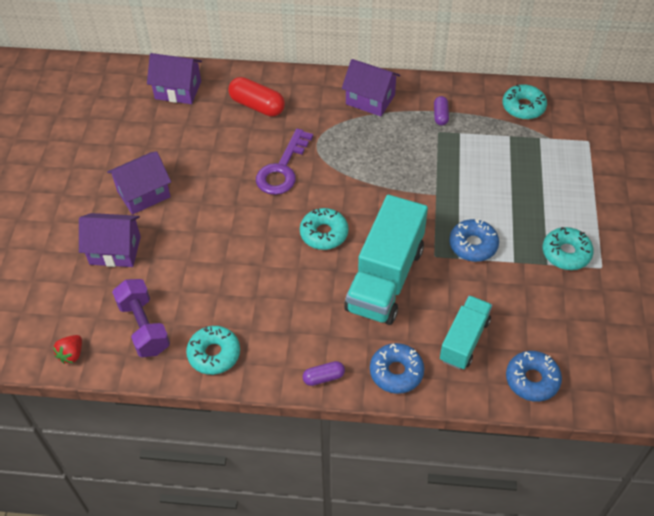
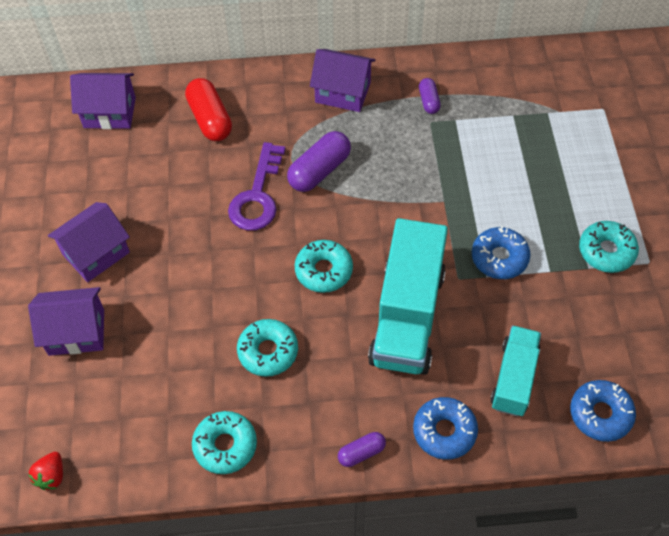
camera: 10 degrees left, 5 degrees up
purple dumbbell [112,279,170,357] -> none
red capsule [228,77,285,117] -> red capsule turned 45 degrees clockwise [185,78,232,141]
turquoise donut [503,84,547,120] -> turquoise donut moved to [237,319,298,377]
none -> purple capsule [287,131,351,192]

